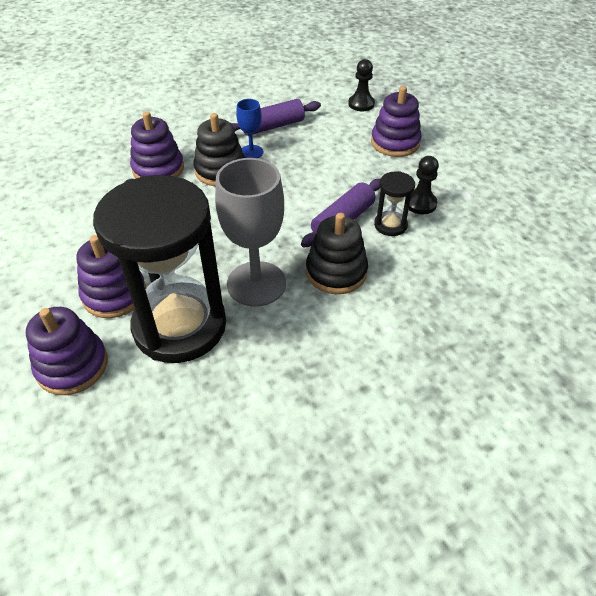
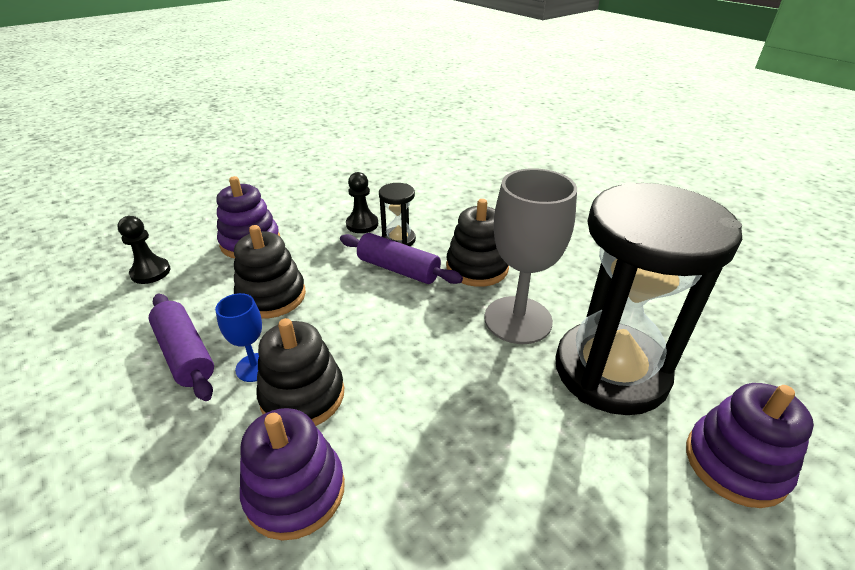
camera: 100 degrees left, 10 degrees down
purple stacking toy [76,235,146,318] -> none
none -> black stacking toy [234,225,306,319]

